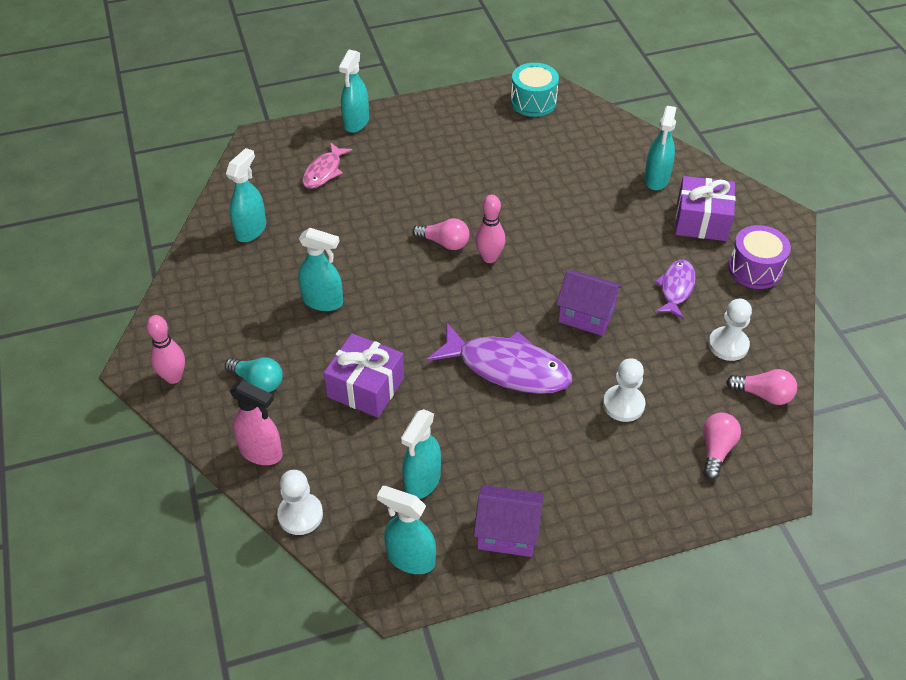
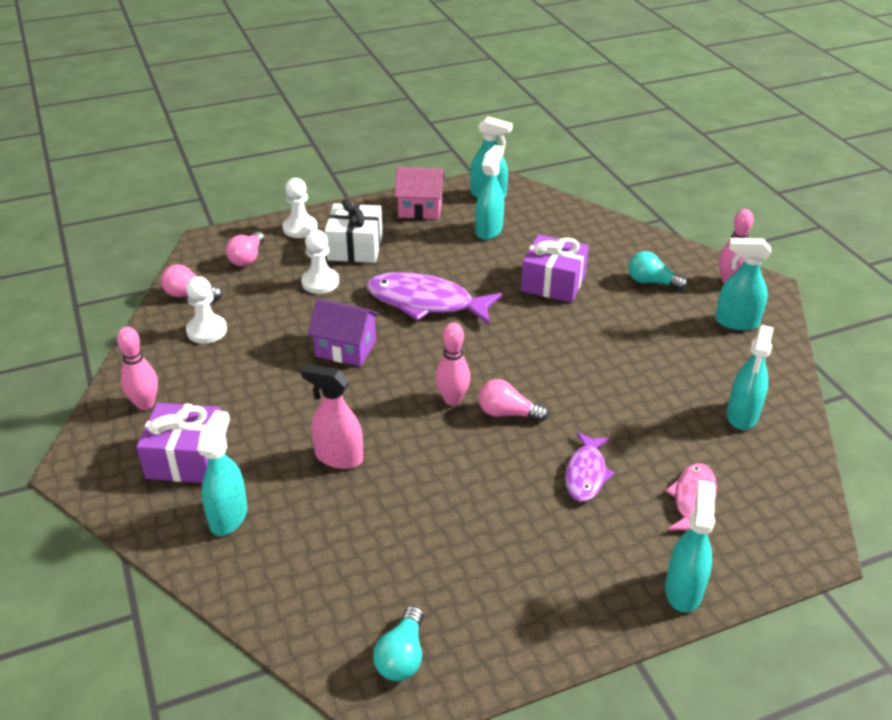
camera: 175 degrees right, 10 degrees down
pink spray bottle [230,380,283,465] -> pink spray bottle moved to [301,364,363,469]
white pawn [277,470,323,535] -> white pawn moved to [282,178,318,238]
turquoise spray bottle [298,228,343,311] -> turquoise spray bottle moved to [715,238,771,331]
purple house [474,485,544,557] -> pink house [395,167,445,219]
turquoise drum [511,63,559,117] -> turquoise light bulb [373,606,424,681]
purple fish [655,260,696,319] -> purple fish moved to [565,432,615,502]
purple drum [728,225,791,289] -> pink bowling pin [117,327,158,410]
none -> white gift [325,199,383,263]

